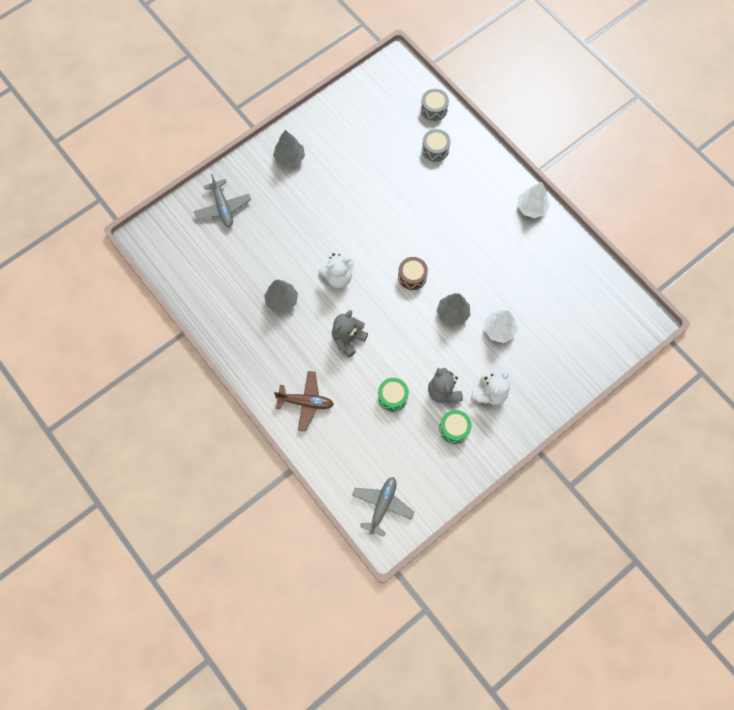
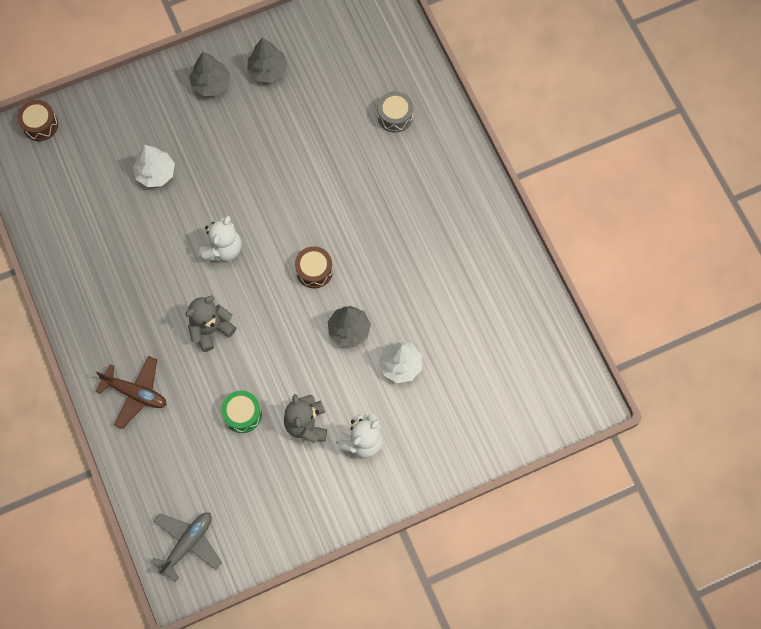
camera: 15 degrees right, 0 degrees up
grey plane [194,174,251,227] -> none
grey tree [264,280,298,313] -> grey tree moved to [247,37,288,83]
white teddy bear [318,253,354,288] -> white teddy bear turned 60 degrees counterclockwise [199,216,242,261]
grey drum [421,89,449,121] -> none
green drum [439,410,472,444] -> none
white tree [517,182,550,218] -> white tree moved to [133,145,175,187]
none -> brown drum [17,100,58,141]

